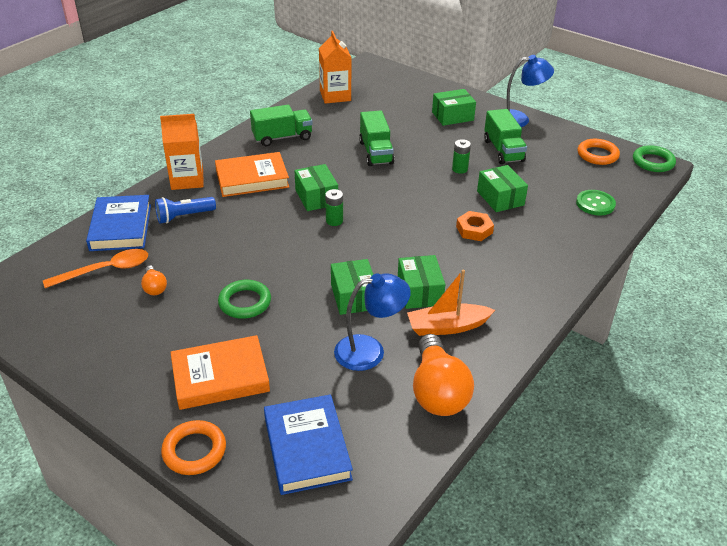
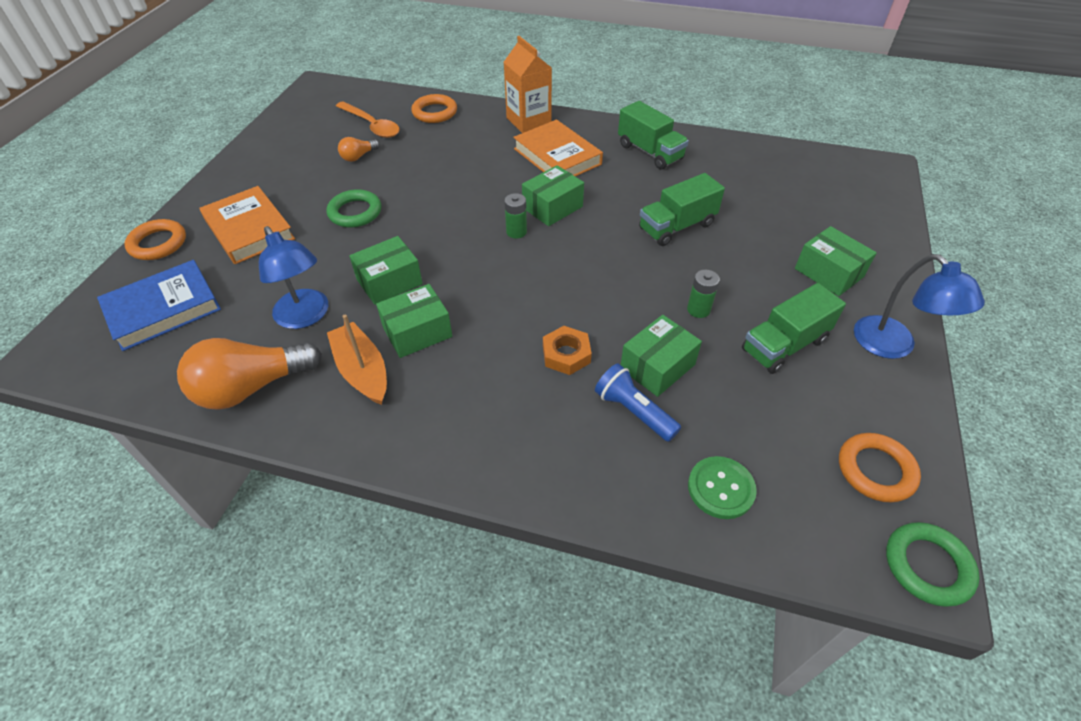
camera: 70 degrees right, 10 degrees up
blue book [86,195,151,251] -> orange ring [411,94,457,123]
blue flashlight [155,197,216,223] -> blue flashlight moved to [595,363,681,442]
orange carton [319,31,351,104] -> none

